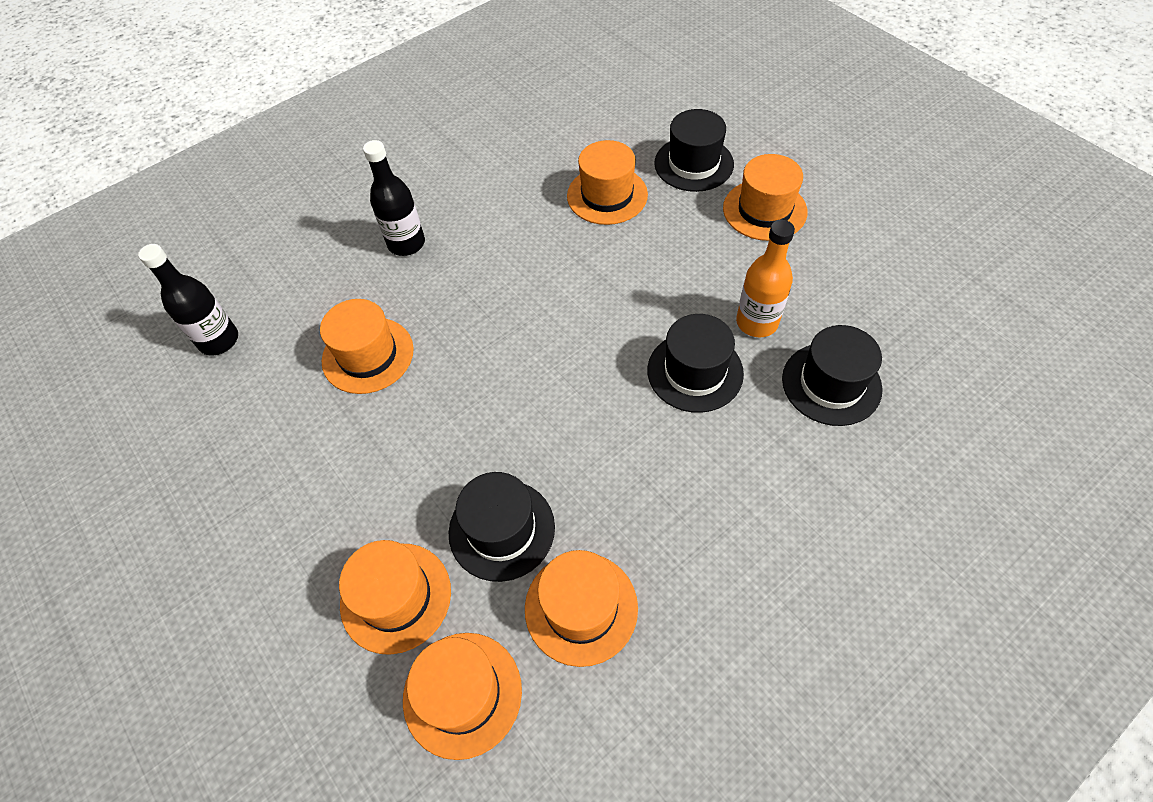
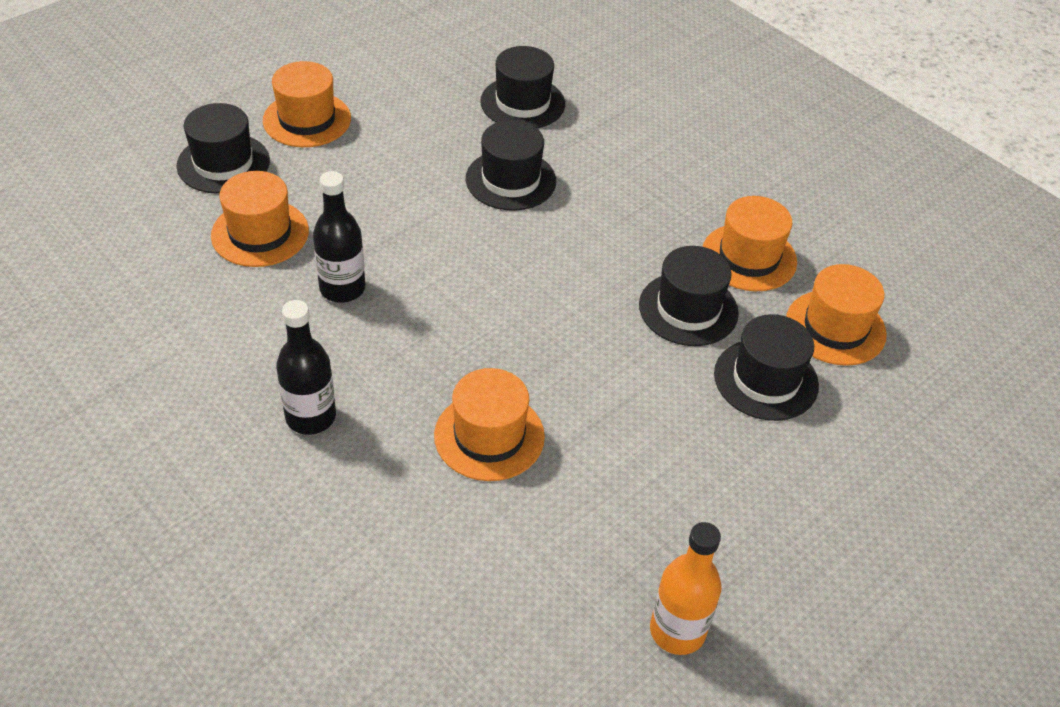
camera: 100 degrees left, 10 degrees down
black bottle [138,244,238,355] -> black bottle moved to [313,171,366,303]
orange hat [339,540,451,655] -> black hat [714,314,819,421]
orange bottle [736,220,795,337] -> orange bottle moved to [650,522,722,655]

